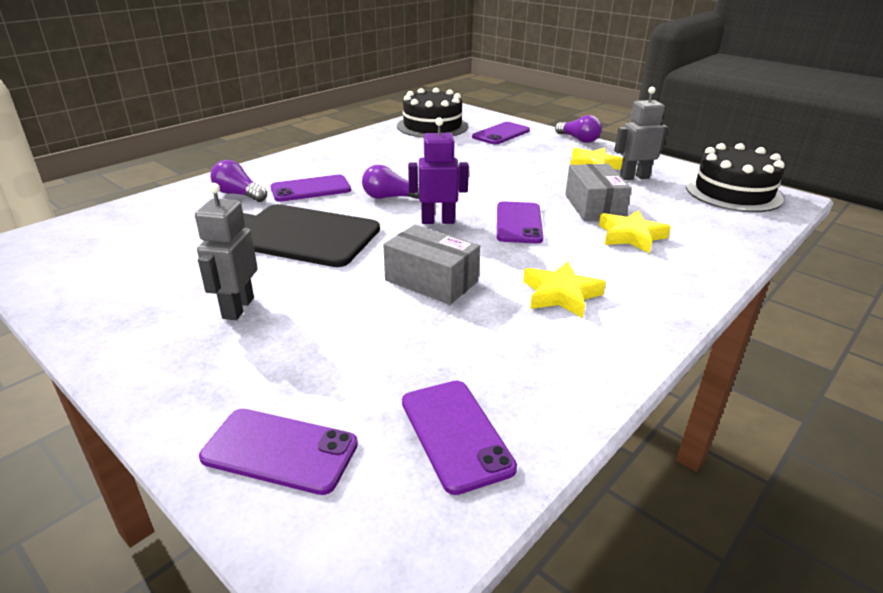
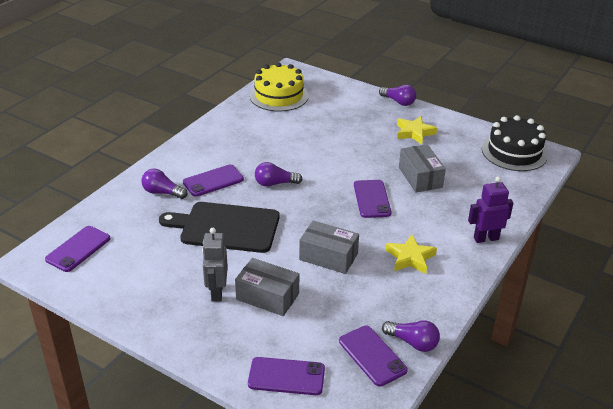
camera: 10 degrees left, 5 degrees up
black cake [397,88,468,138] -> yellow cake [250,62,308,112]
purple robot [408,117,469,224] -> purple robot moved to [468,176,513,243]
purple phone [472,122,530,145] -> purple phone moved to [45,226,111,272]
yellow star [599,210,671,254] -> none
grey robot [614,87,668,180] -> none
none -> grey box [235,258,299,316]
none -> purple light bulb [382,320,440,352]

